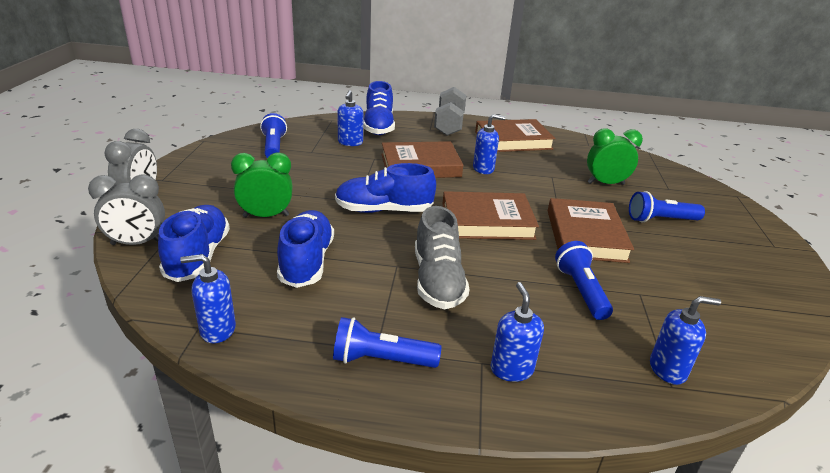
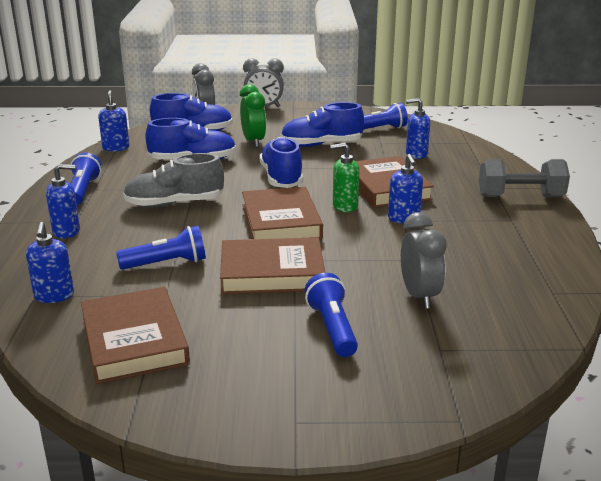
camera: 85 degrees right, 5 degrees down
blue shoe [363,81,395,135] -> blue shoe moved to [280,102,364,147]
brown book [475,119,556,152] -> brown book moved to [81,287,190,384]
green clock [587,128,643,185] -> grey clock [401,212,447,309]
none -> green soap dispenser [330,143,360,212]

